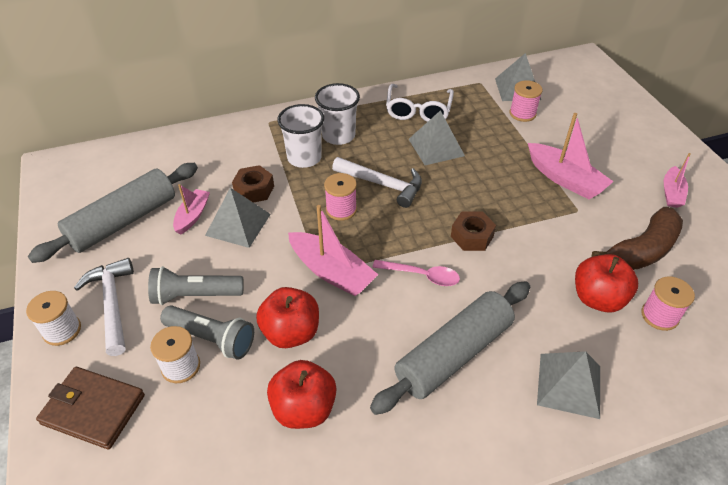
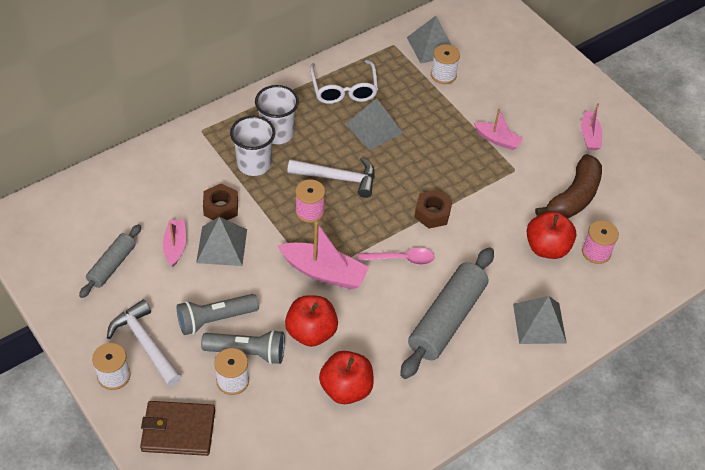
camera: 20 degrees left, 5 degrees up
grey rolling pin [28,163,198,263] -> grey rolling pin [79,224,141,298], size x0.57
pink spool [509,80,543,122] -> white spool [431,44,460,84]
pink boat [528,113,614,199] -> pink boat [474,109,523,150], size x0.61

